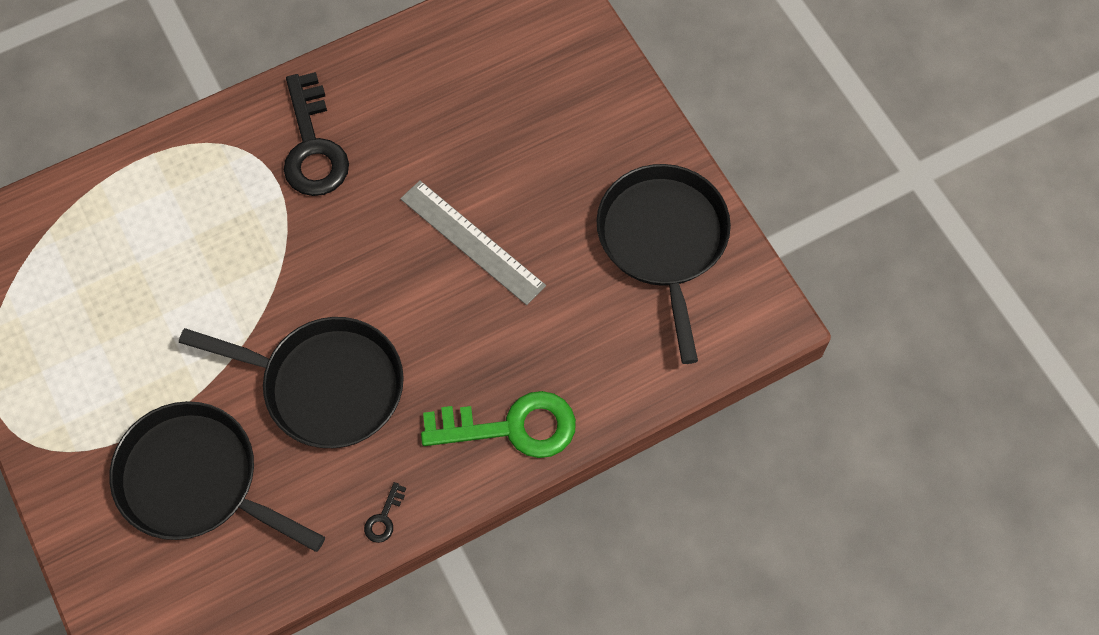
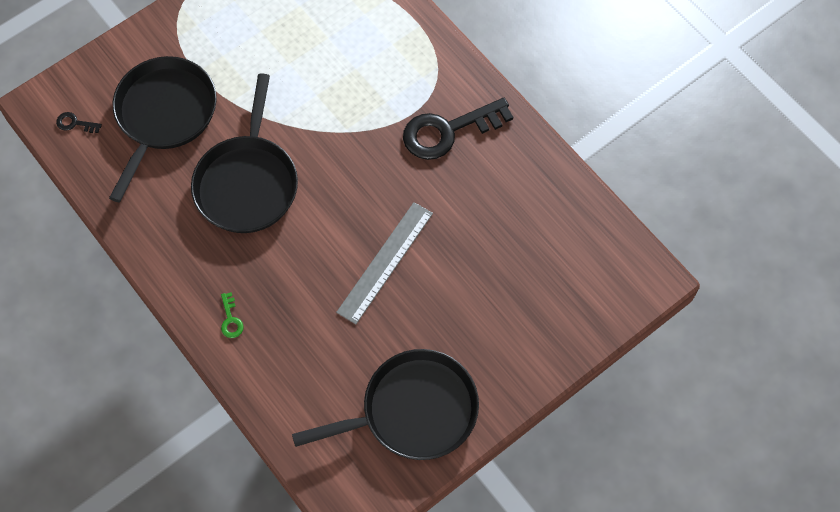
camera: 80 degrees right, 0 degrees up
black key [364,482,406,543] -> black key moved to [56,112,102,133]
green key [421,391,576,458] -> green key [221,292,244,338], size x0.40

